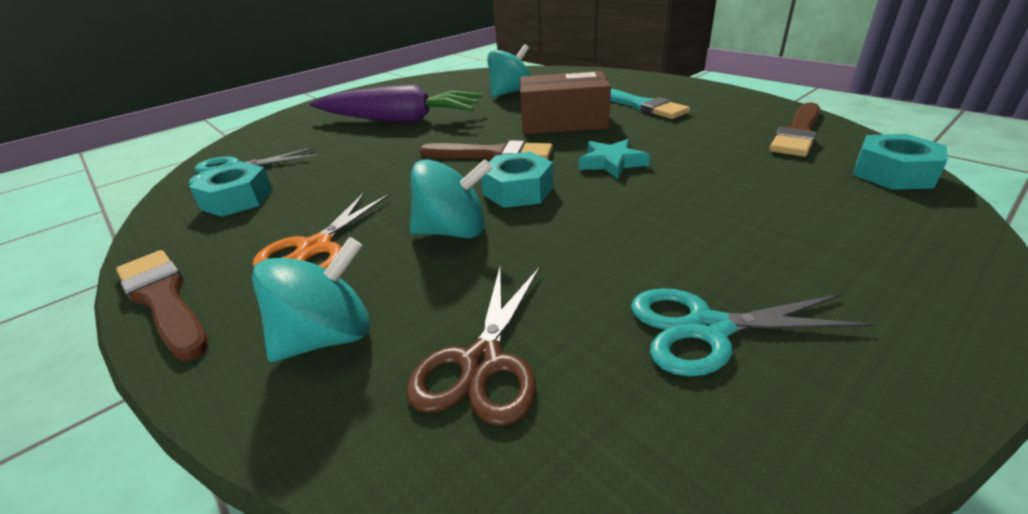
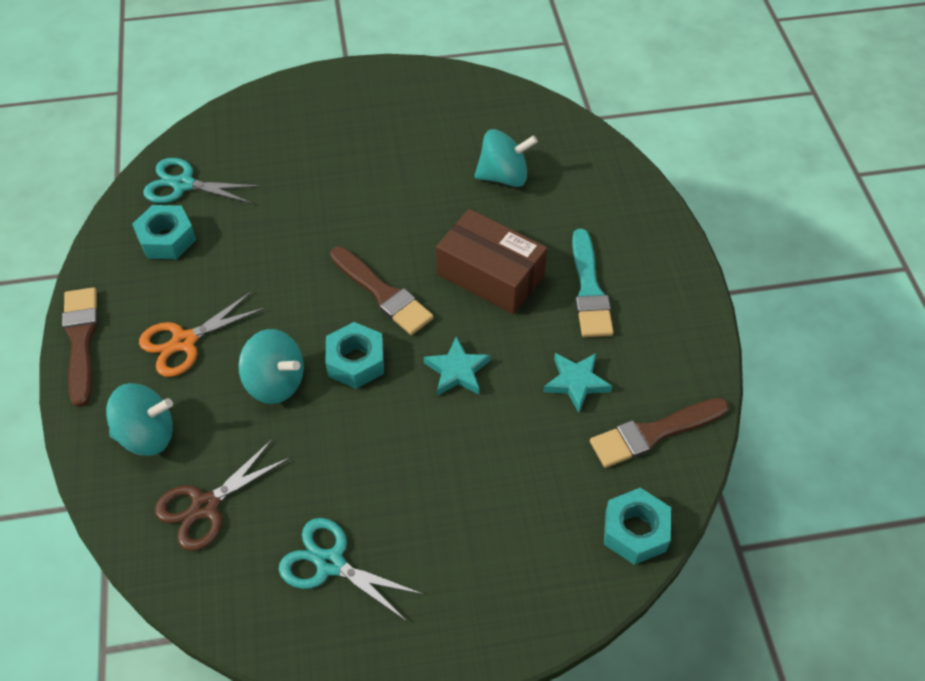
camera: 30 degrees right, 20 degrees up
purple carrot [310,84,483,122] -> none
none -> turquoise star [543,353,612,413]

